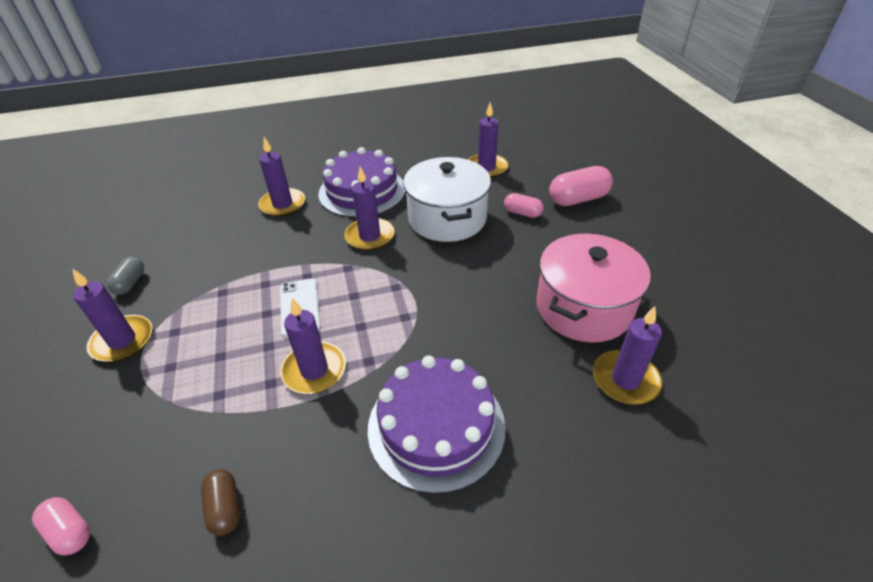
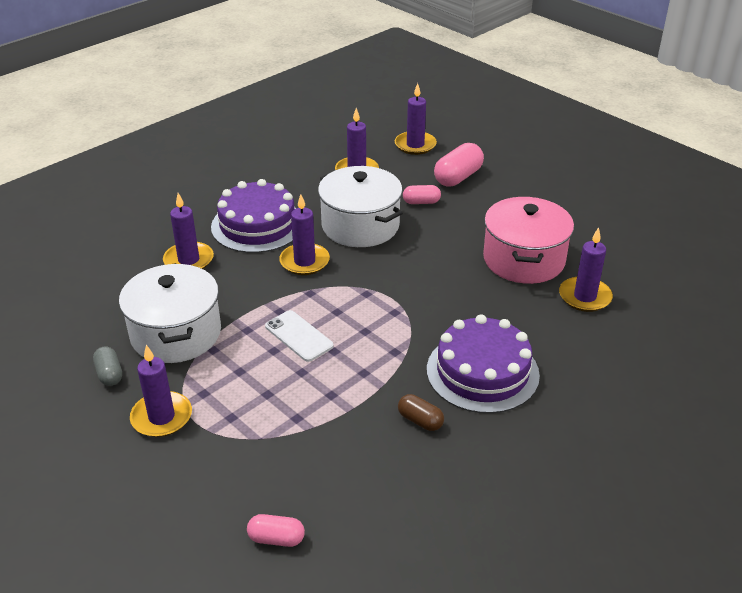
camera: 30 degrees left, 5 degrees down
brown capsule [201,469,240,536] -> brown capsule moved to [398,394,444,431]
purple candle [280,298,346,394] -> purple candle moved to [395,83,437,155]
none -> white pot [119,263,221,363]

